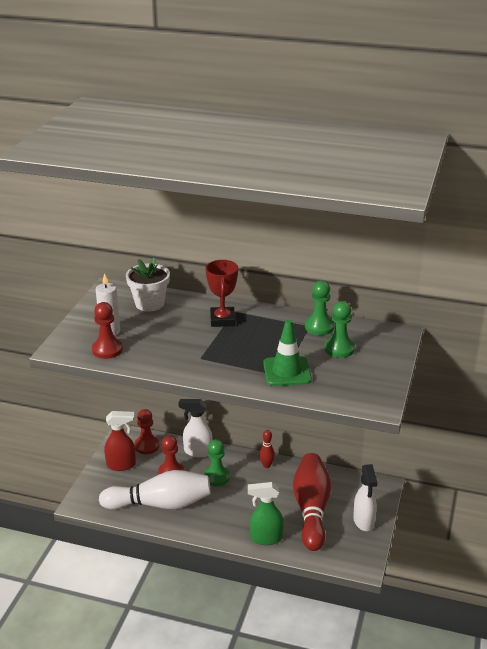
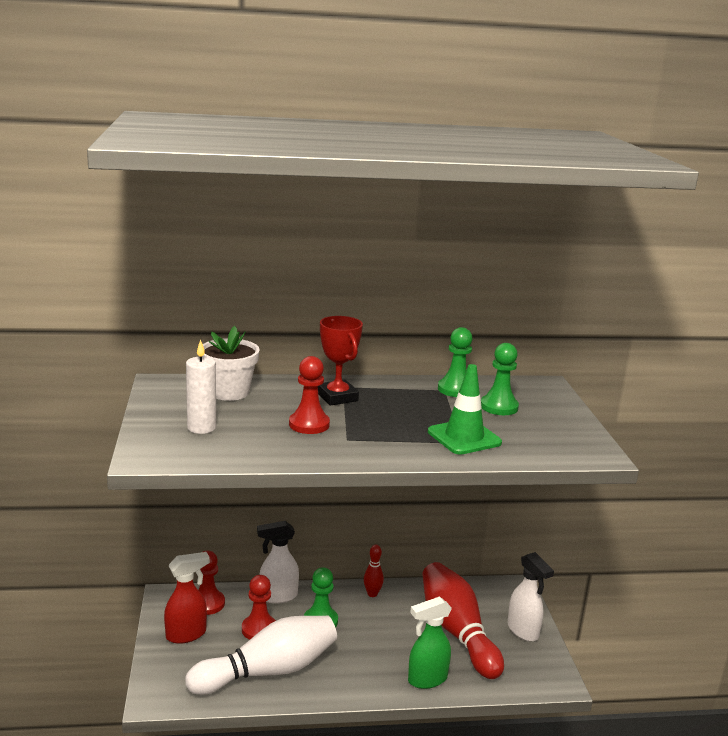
camera: 25 degrees left, 10 degrees down
red pawn [92,302,123,359] -> red pawn moved to [289,356,330,434]

